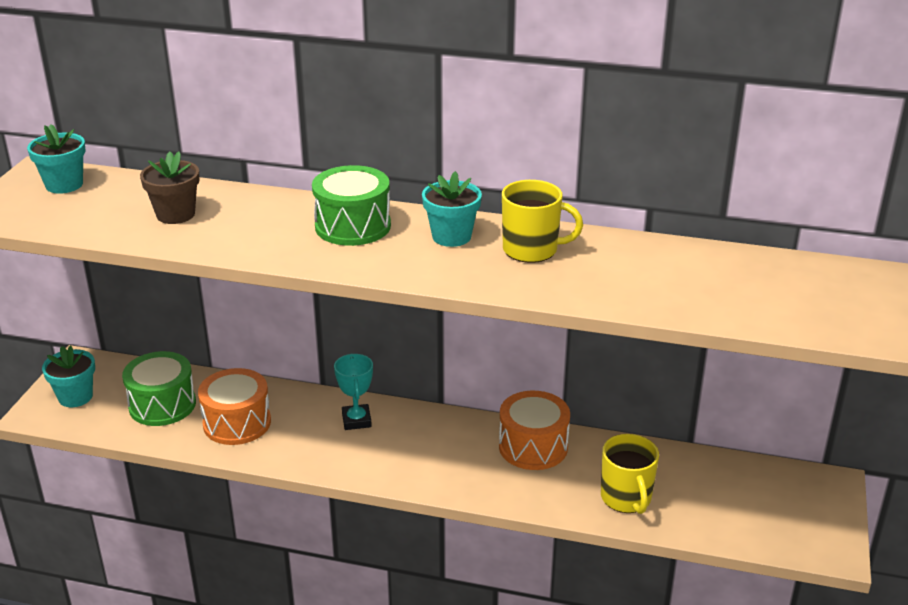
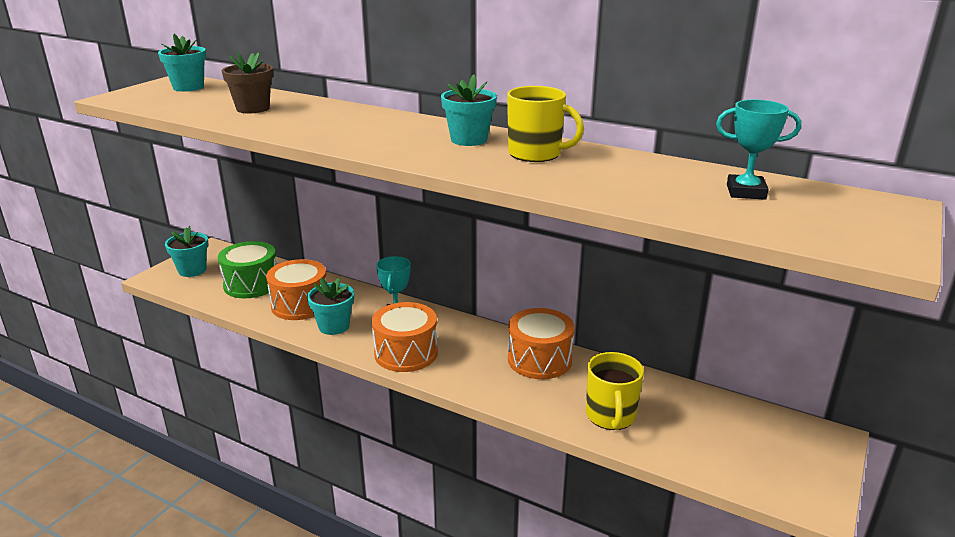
camera: 15 degrees right, 5 degrees down
green drum [312,165,391,246] -> none
none -> turquoise flower pot [307,278,354,335]
none -> orange drum [372,302,438,372]
none -> turquoise trophy [716,100,801,200]

